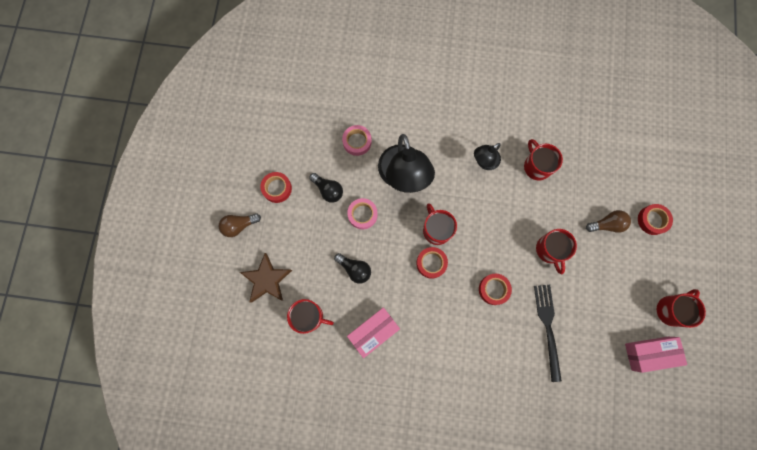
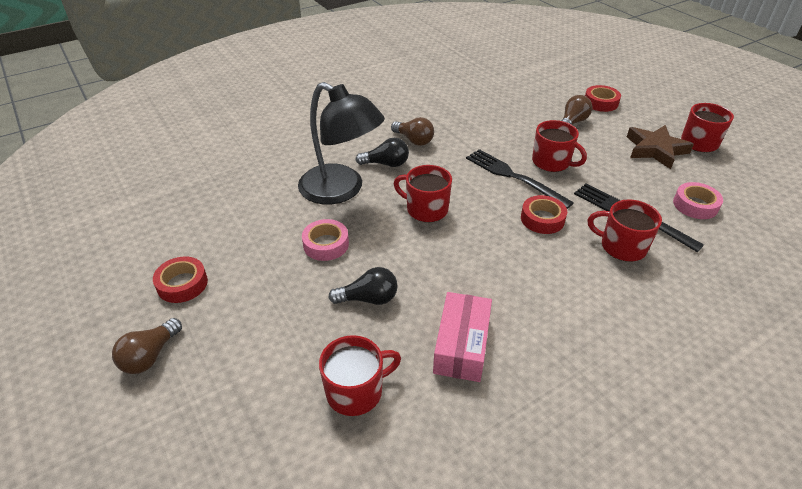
camera: 40 degrees left, 35 degrees down
brown star [240,253,292,303] -> brown star moved to [627,125,694,169]
black light bulb [309,173,343,203] -> black light bulb moved to [356,138,409,167]
pink tape [342,125,372,156] -> pink tape moved to [673,182,723,219]
red tape [416,247,448,279] -> none
black lamp [474,143,501,170] -> brown light bulb [391,117,434,146]
red mug [524,139,563,181] -> red mug moved to [588,199,662,262]
pink box [625,337,687,373] -> none
none -> black fork [466,149,574,209]

